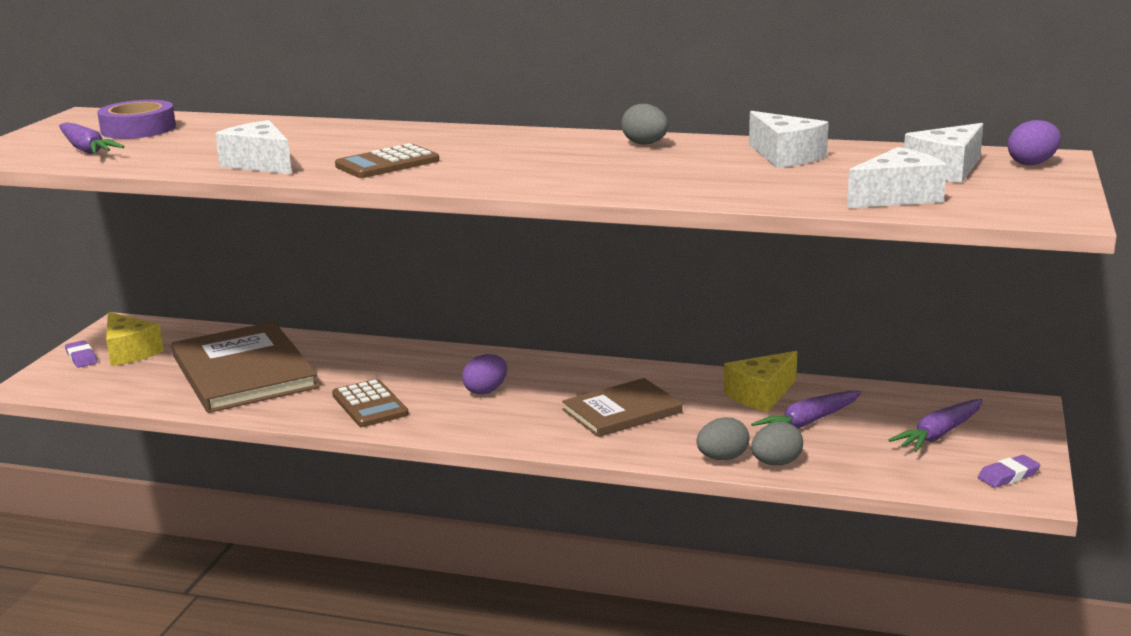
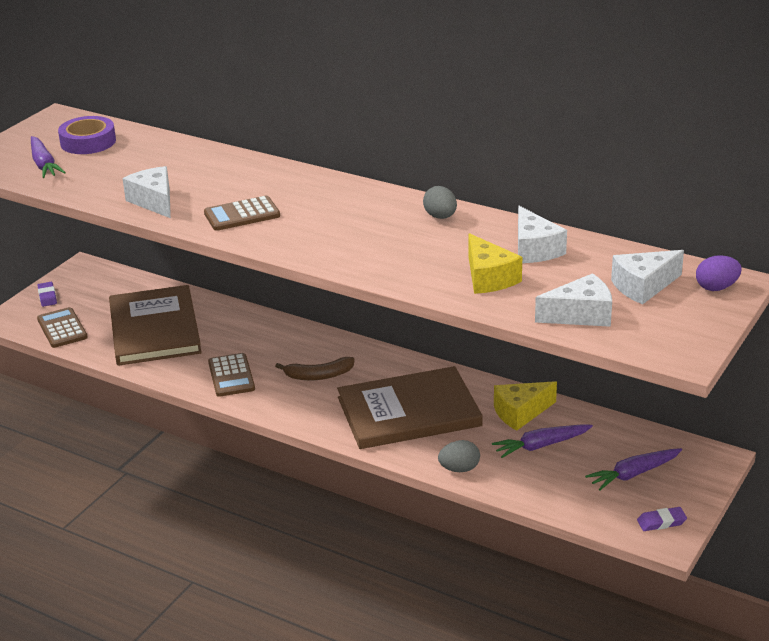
camera: 15 degrees right, 10 degrees up
yellow cheese [106,312,164,366] -> yellow cheese moved to [469,233,522,294]
purple egg [462,354,507,395] -> brown banana [275,357,355,380]
brown book [562,378,683,437] -> brown book [337,366,483,449], size x1.67
grey egg [751,422,803,465] -> none
none -> brown calculator [37,307,88,348]

